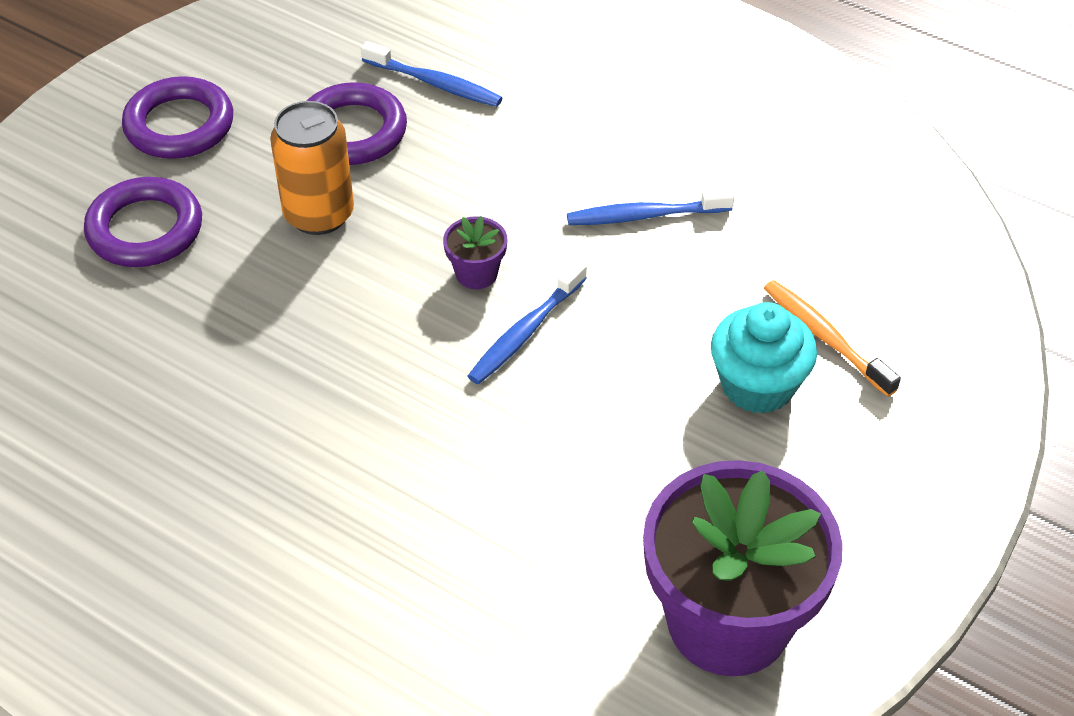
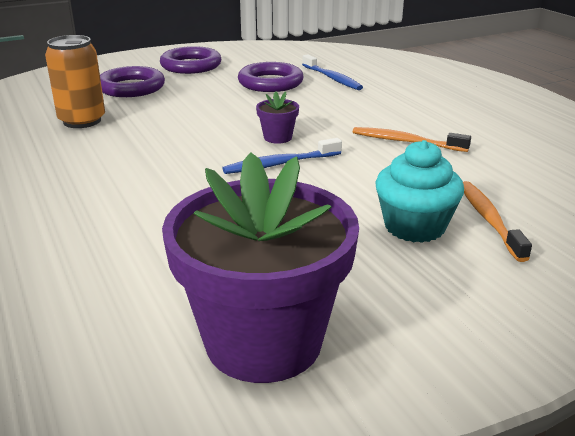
camera: 30 degrees right, 20 degrees down
orange can [270,101,354,235] -> orange can moved to [45,35,105,128]
blue toothbrush [567,188,734,225] -> orange toothbrush [353,127,471,152]

